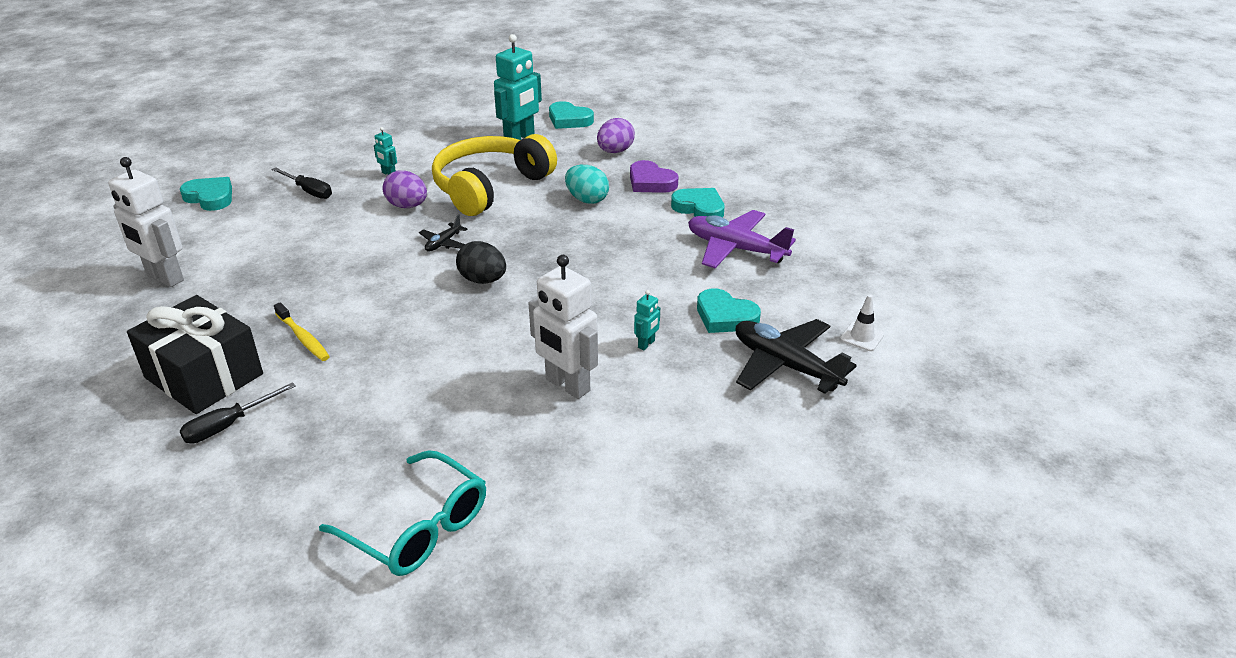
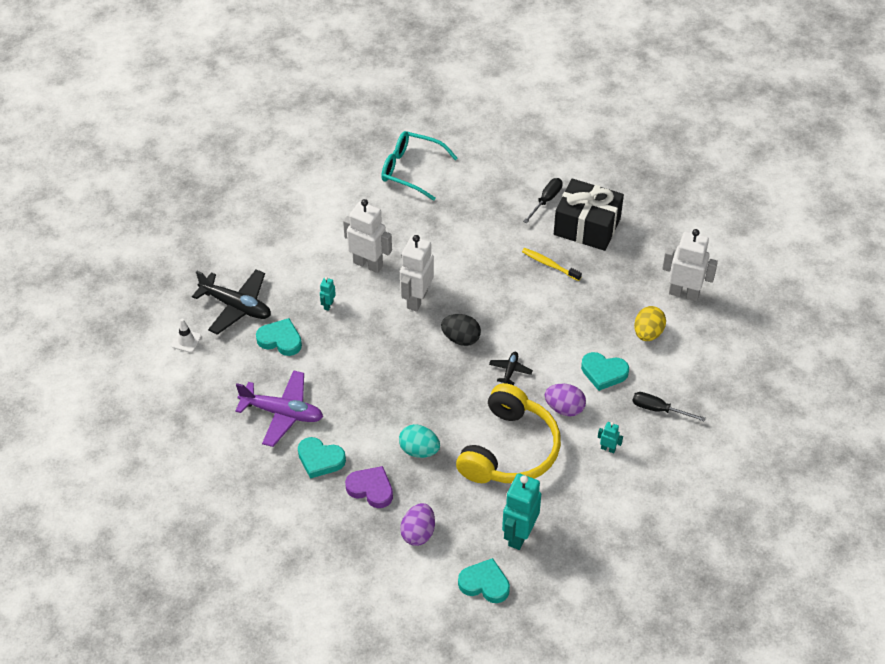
camera: 165 degrees right, 15 degrees up
turquoise heart [180,177,232,211] -> turquoise heart moved to [581,352,629,391]
none -> white robot [400,235,434,312]
none -> yellow egg [634,306,666,341]

